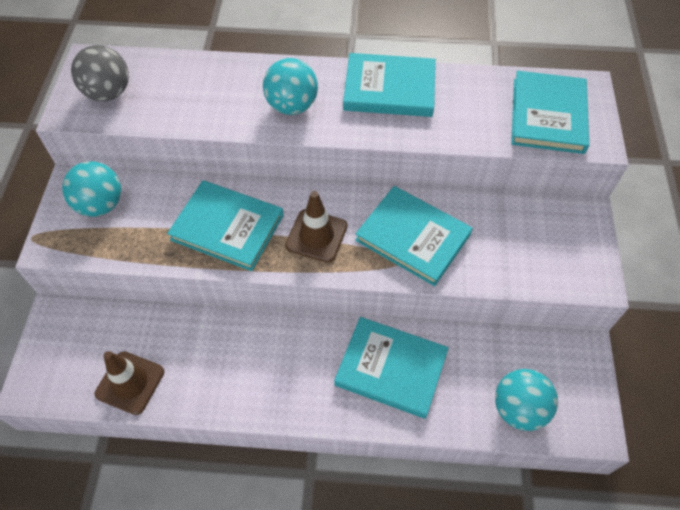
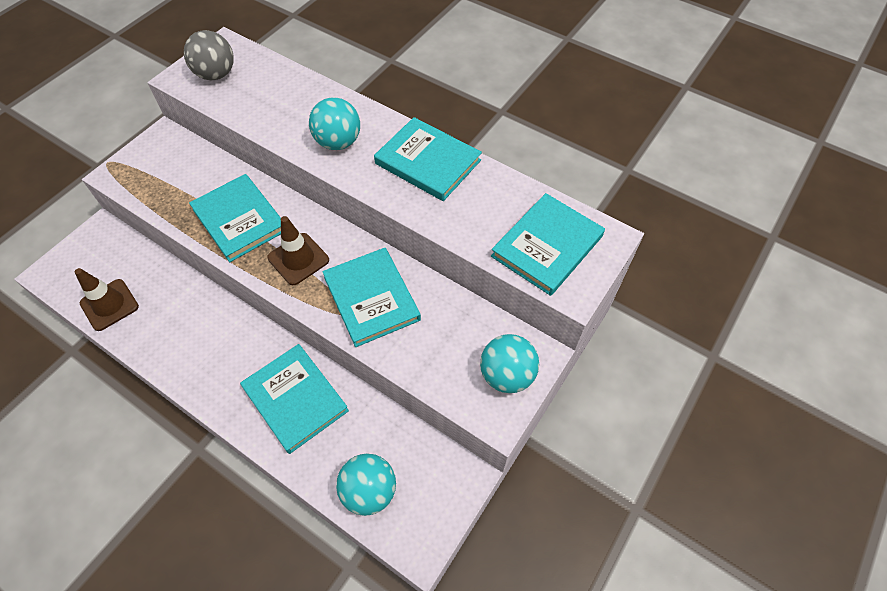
camera: 30 degrees right, 0 degrees up
turquoise ball [62,161,121,217] -> turquoise ball moved to [480,334,539,393]

